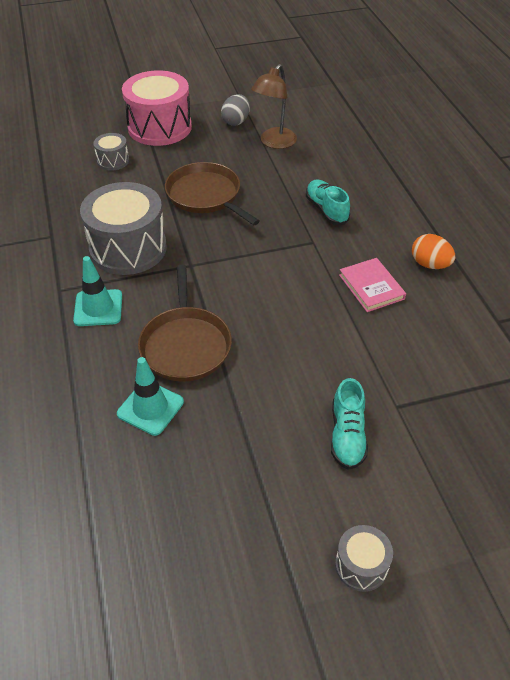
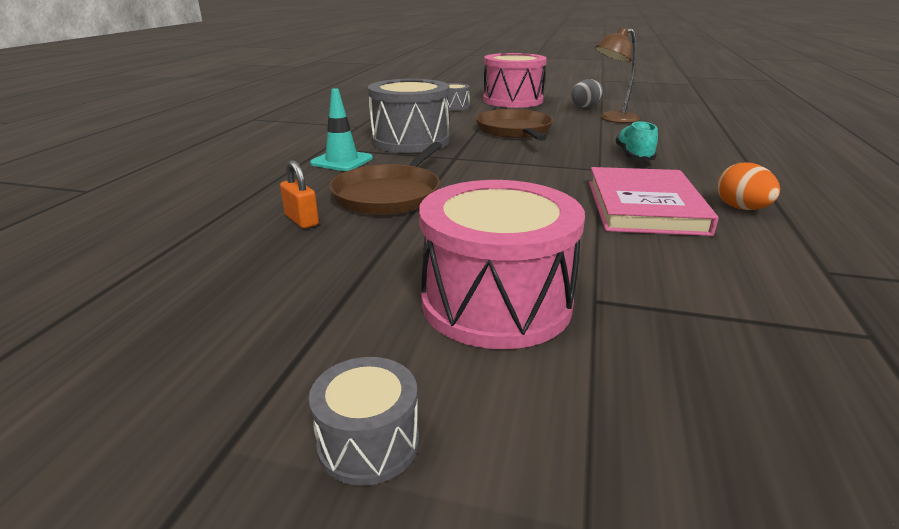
camera: 30 degrees right, 20 degrees down
turquoise traffic cone [117,357,184,436] -> orange padlock [280,160,319,228]
turquoise shoe [331,378,368,470] -> pink drum [419,180,585,349]
pink book [339,258,406,312] -> pink book [589,167,718,236], size x1.66

